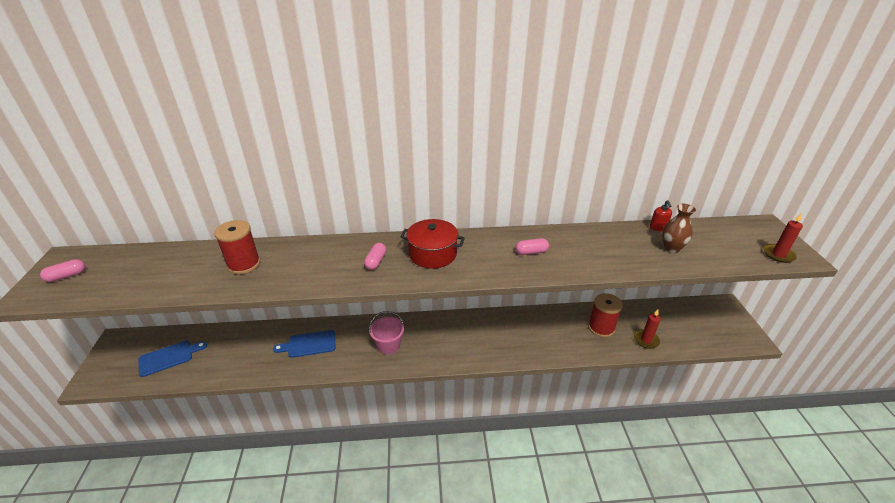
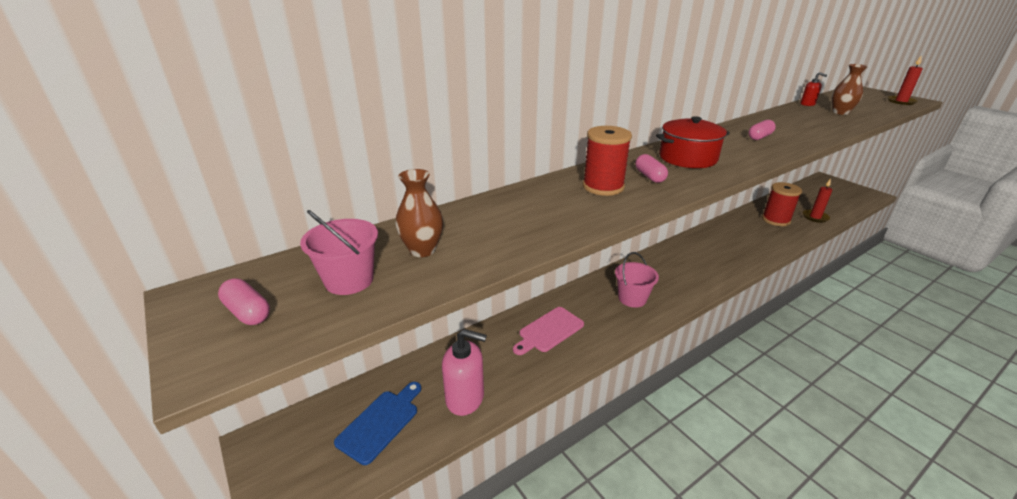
camera: 30 degrees left, 5 degrees down
pink capsule [40,259,85,282] -> pink capsule turned 75 degrees counterclockwise [218,278,270,325]
red spool [214,220,260,275] -> red spool moved to [583,126,632,196]
blue cutting board [273,330,335,358] -> pink cutting board [513,307,584,355]
none -> pink bucket [300,210,378,295]
none -> brown vase [395,169,443,257]
none -> pink soap dispenser [442,329,487,416]

